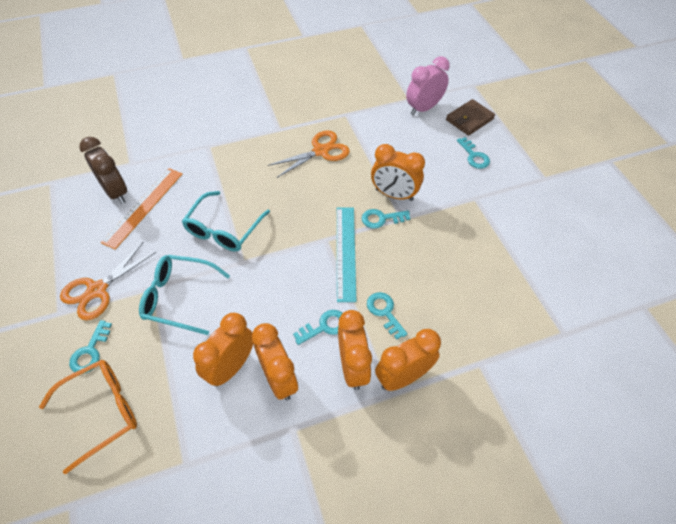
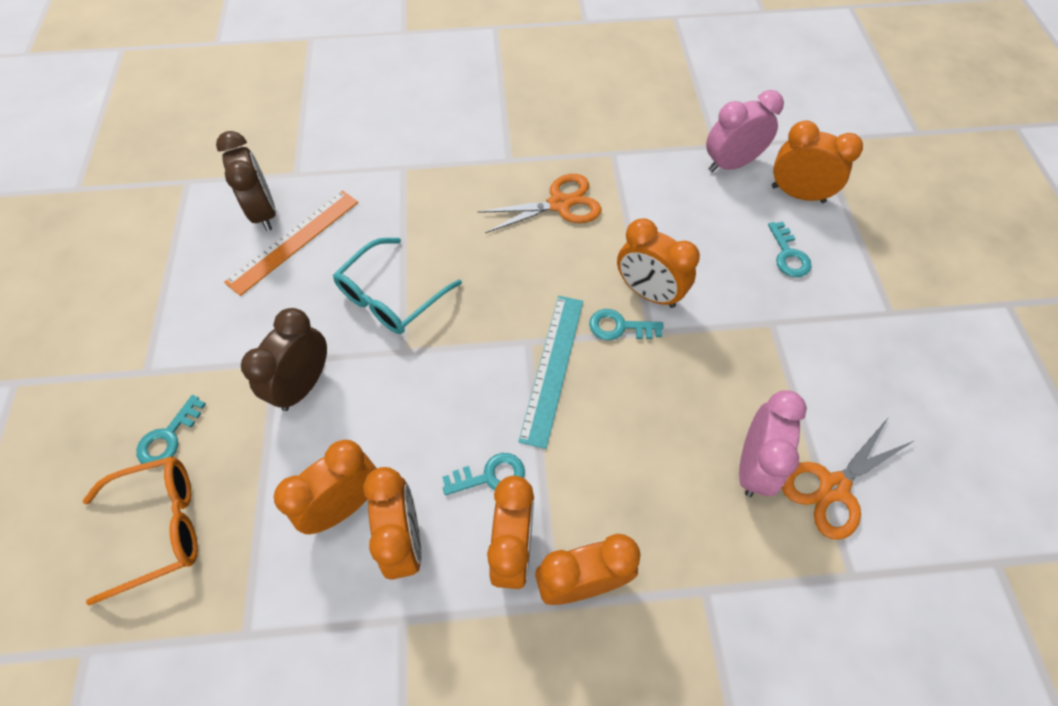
camera: 15 degrees right, 5 degrees up
orange scissors [60,242,156,321] -> orange scissors moved to [782,418,914,540]
turquoise glasses [139,255,230,335] -> brown clock [241,308,327,411]
turquoise key [367,292,408,340] -> none
brown wallet [446,99,495,136] -> orange clock [772,120,863,203]
none -> pink clock [739,390,807,497]

